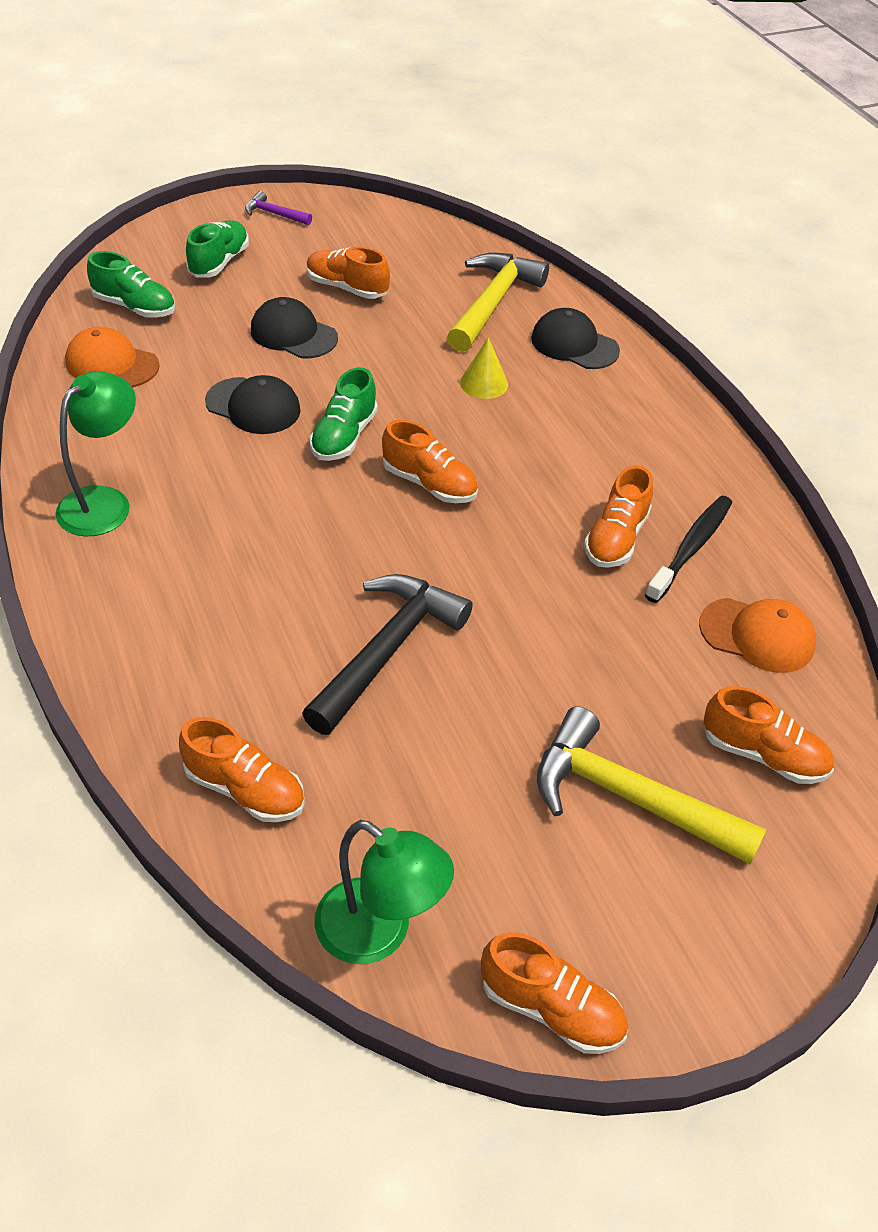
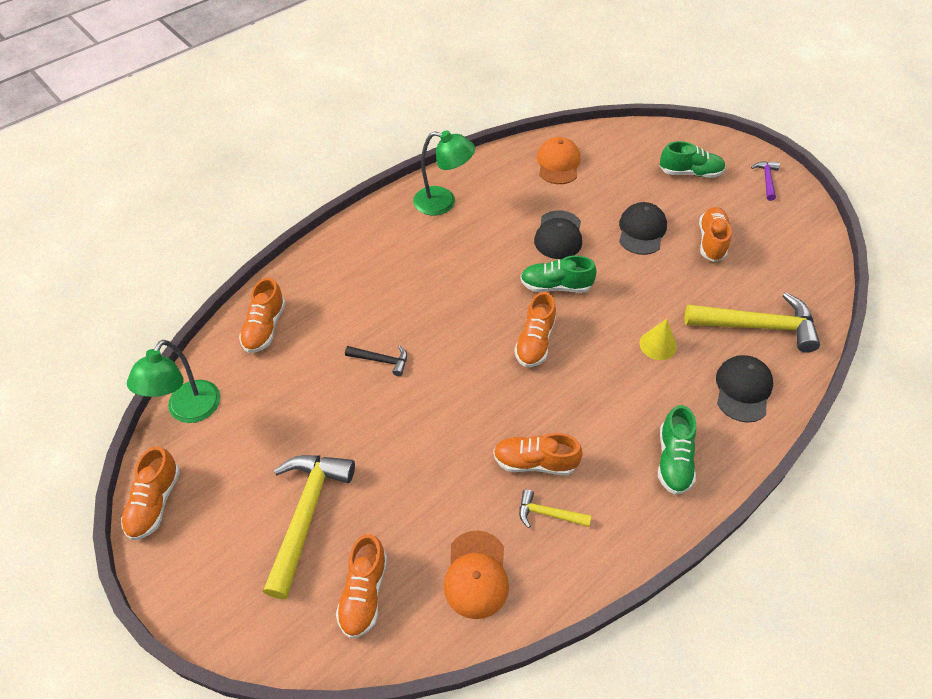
camera: 75 degrees right, 5 degrees up
green shoe [87,251,175,318] -> green shoe moved to [658,405,696,495]
black hammer [302,574,473,735] -> black hammer [345,346,407,376], size x0.48
black toothbrush [645,496,732,603] -> yellow hammer [519,489,592,528]

